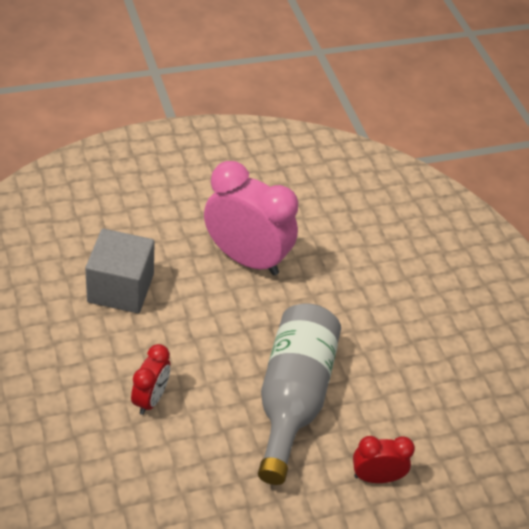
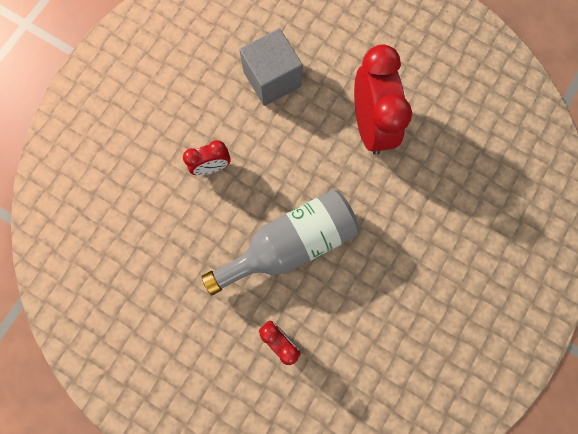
camera: 55 degrees right, 30 degrees up
pink clock [204,161,298,275] -> red clock [354,44,412,155]

